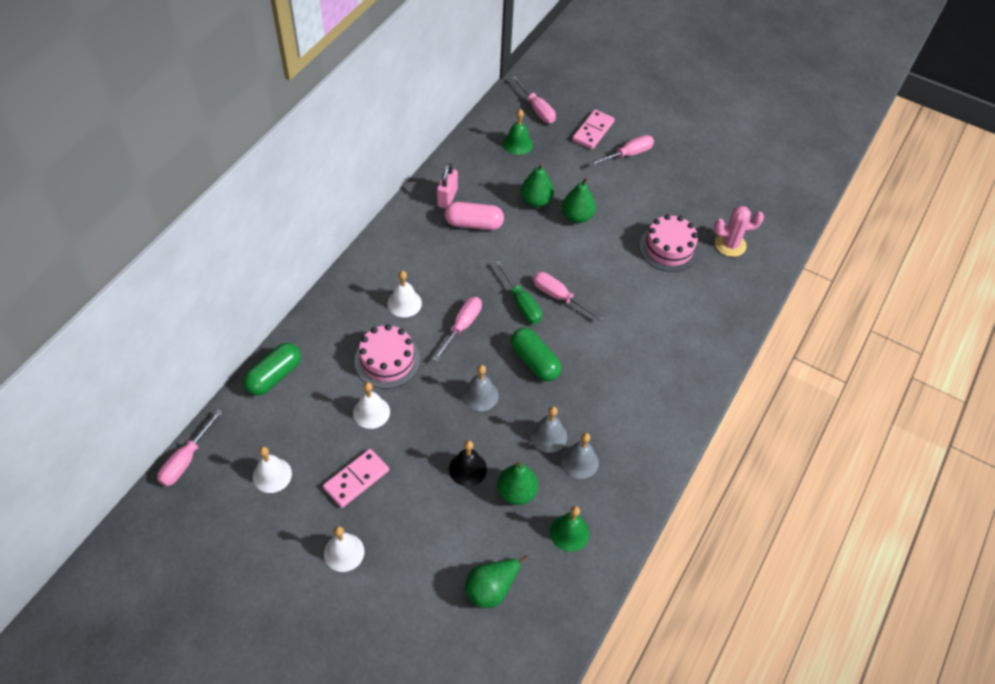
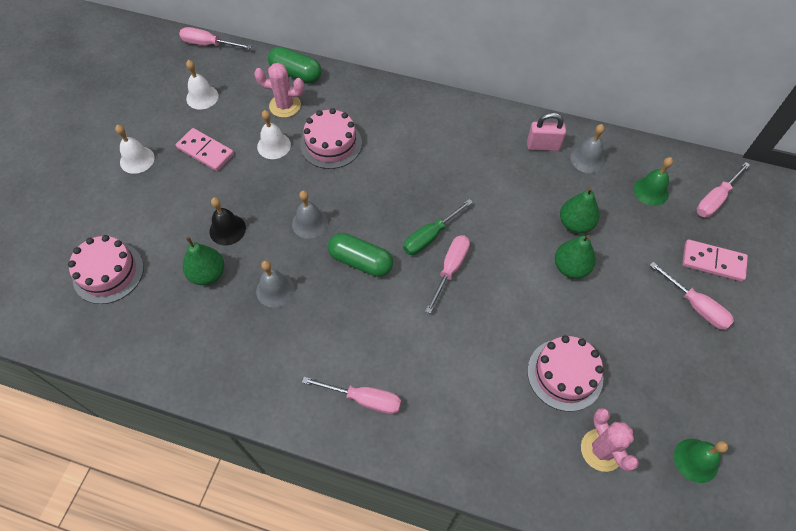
camera: 80 degrees right, 5 degrees up
white bell [387,271,422,317] -> none
pink screwdriver [432,297,482,362] -> pink screwdriver moved to [302,377,401,414]
pink capsule [445,202,504,230] -> none
green pear [465,556,528,608] -> pink cake [68,235,144,304]
green capsule [511,328,561,381] -> green capsule turned 75 degrees clockwise [328,233,393,277]
green bell [550,506,589,552] -> green bell moved to [674,439,728,483]
grey bell [561,433,599,479] -> grey bell moved to [570,124,605,173]
none -> pink cactus [254,63,304,118]

